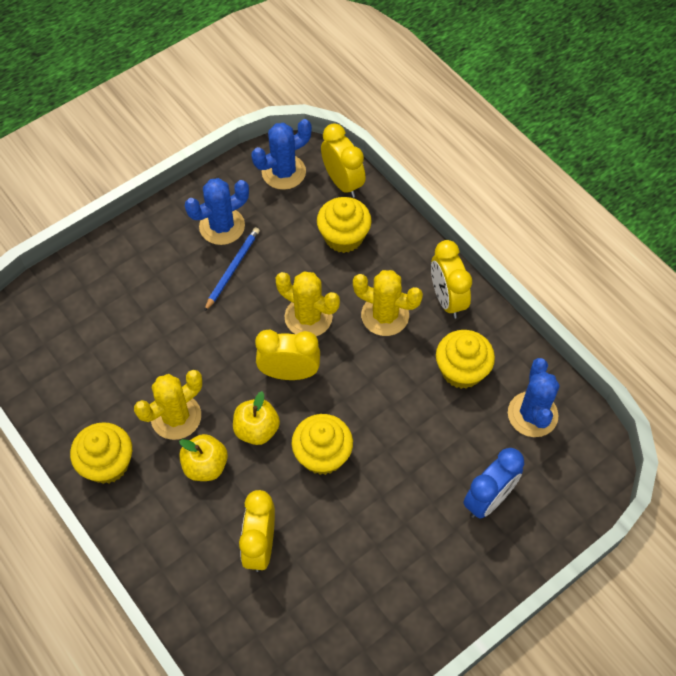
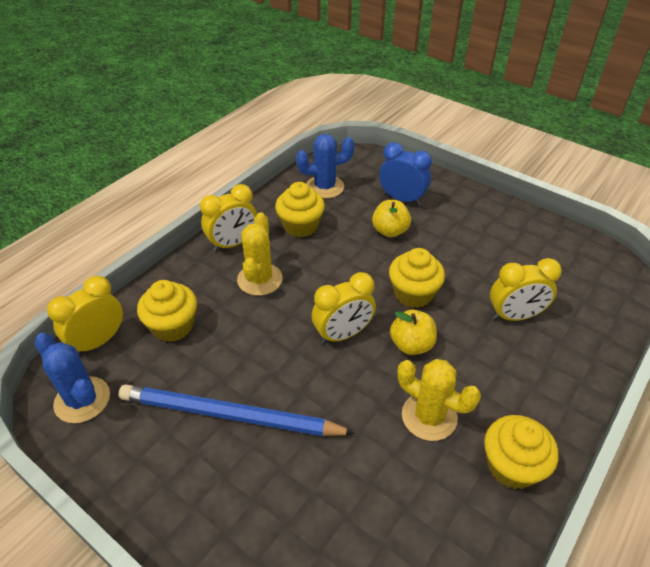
camera: 105 degrees left, 15 degrees down
yellow apple [179,434,228,481] -> yellow apple moved to [372,200,411,237]
blue cactus [185,178,249,245] -> none
blue pencil [204,227,260,312] -> blue pencil [118,384,356,436], size x1.88
yellow clock [255,330,320,380] -> yellow clock turned 105 degrees counterclockwise [312,272,376,344]
yellow cactus [275,271,340,336] -> none

